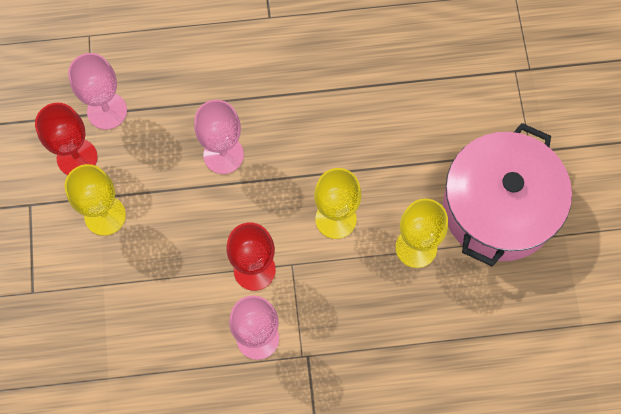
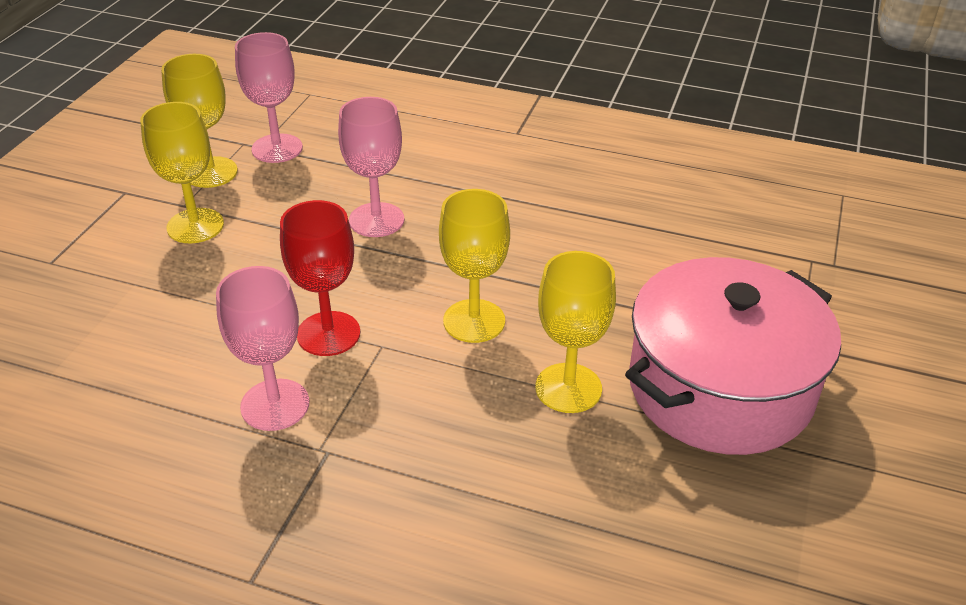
camera: 25 degrees right, 30 degrees down
red goblet [35,103,98,175] -> yellow goblet [161,54,238,188]

